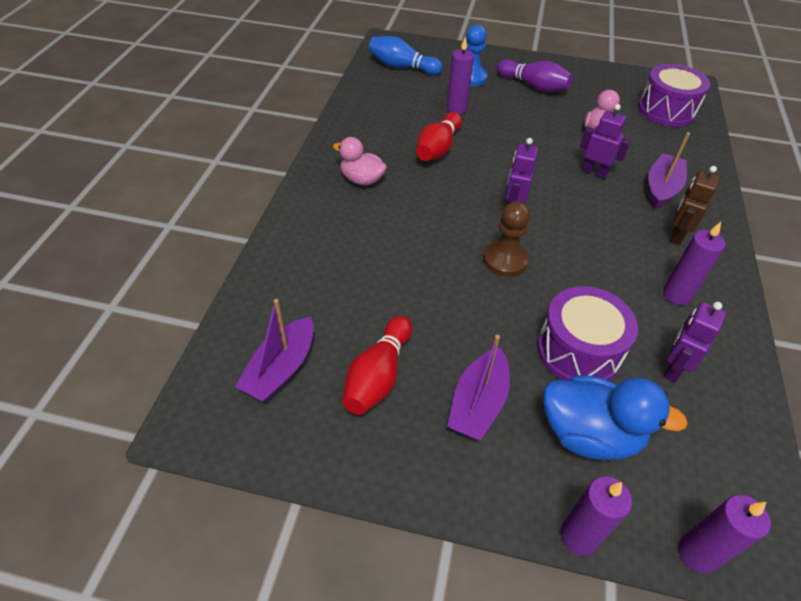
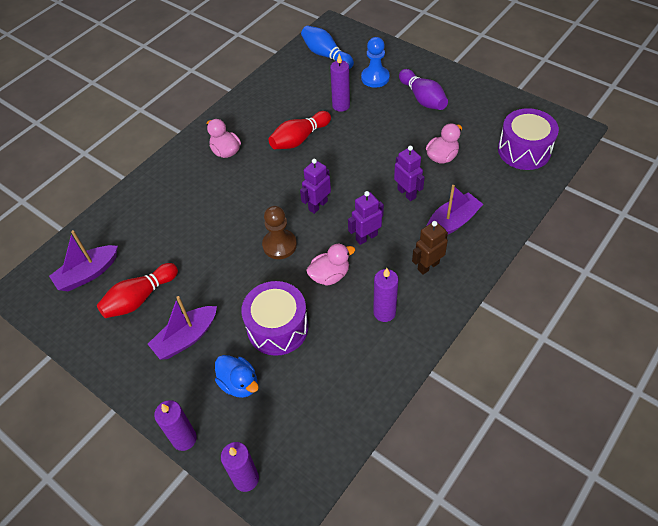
camera: 30 degrees right, 5 degrees up
blue duck [543,375,688,460] -> blue duck [215,355,259,398], size x0.65
purple robot [664,302,726,382] -> purple robot moved to [348,191,384,245]
none -> pink duck [306,243,355,286]

